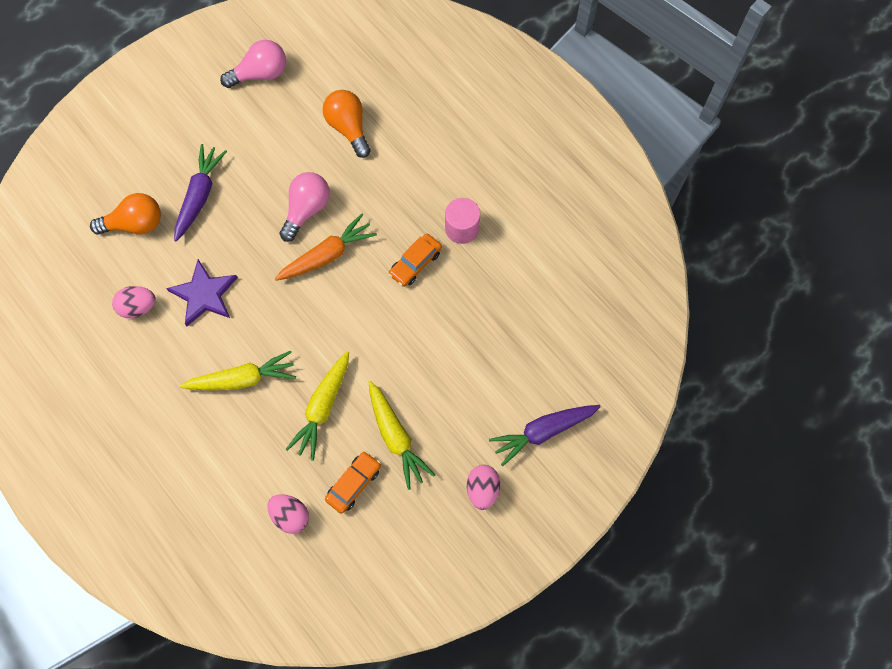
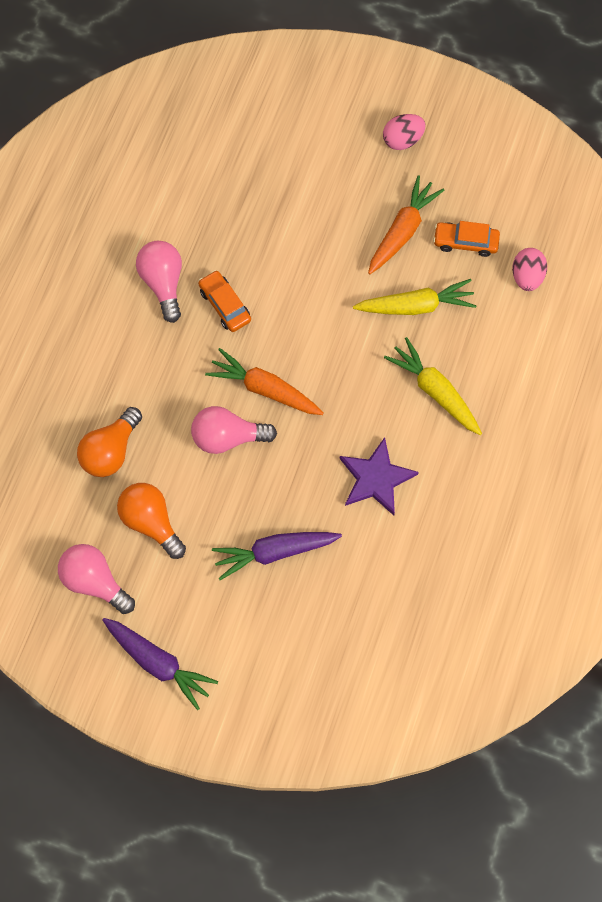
camera: 120 degrees left, 0 degrees up
orange light bulb [90,193,161,235] -> orange light bulb moved to [117,483,186,559]
pink egg [112,286,156,318] -> none
yellow carrot [369,381,435,490] -> orange carrot [368,175,444,274]
orange car [389,233,442,287] -> orange car turned 135 degrees counterclockwise [198,270,251,332]
pink cylinder [445,198,480,244] -> pink light bulb [136,241,182,323]
purple carrot [489,405,601,467] -> purple carrot moved to [103,618,218,710]

